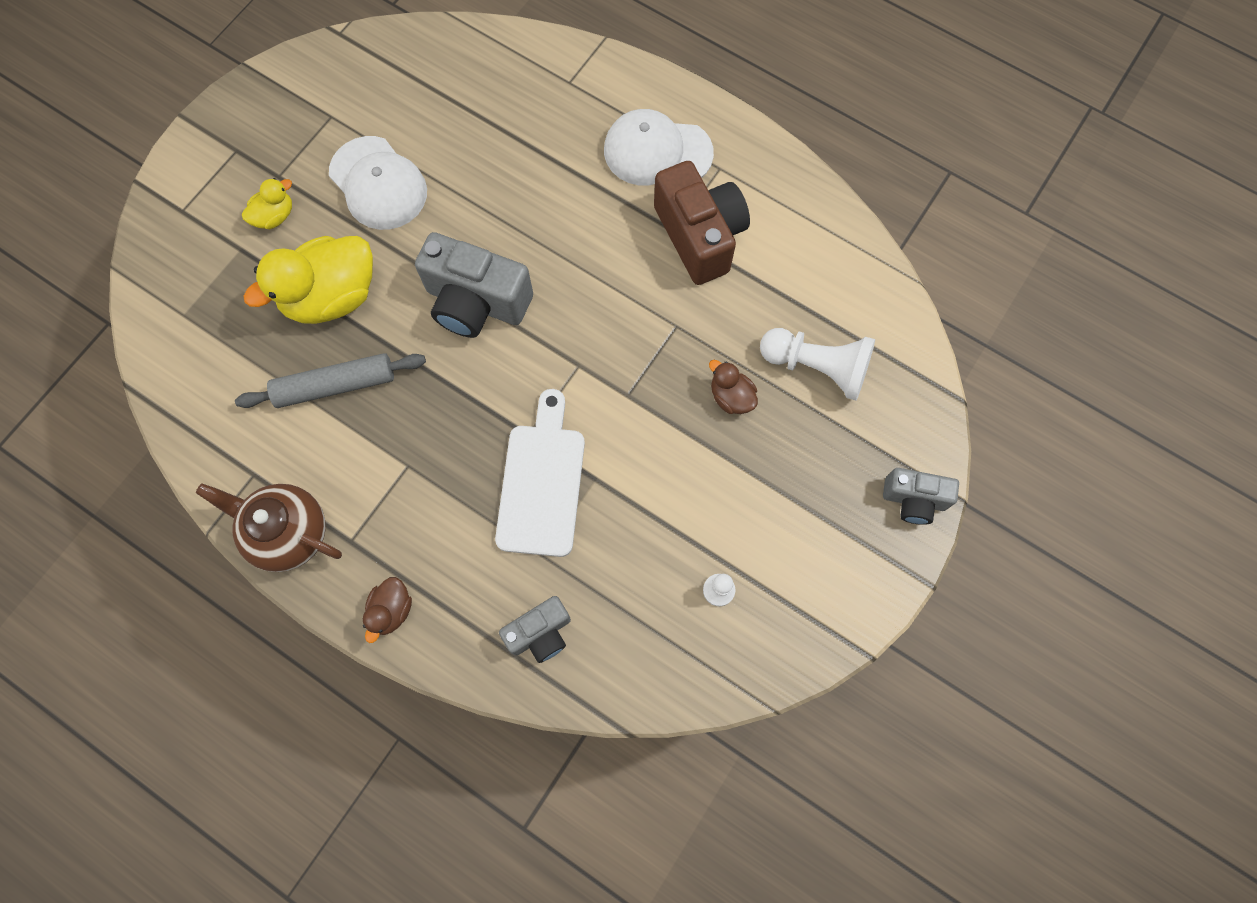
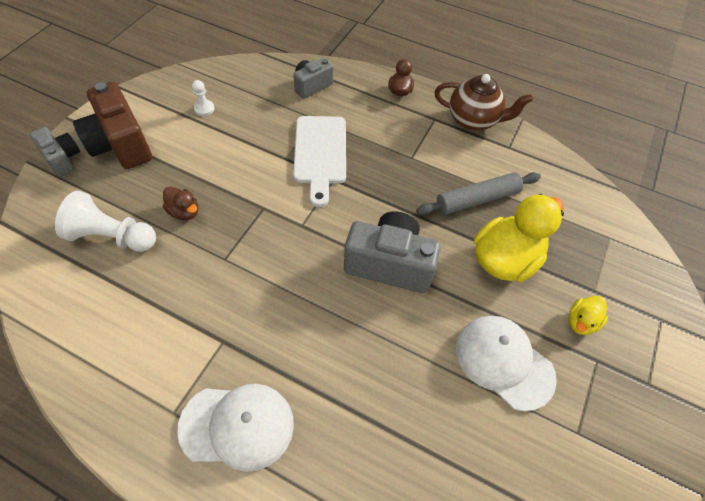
camera: 170 degrees right, 15 degrees down
brown camera [654,161,750,285] -> brown camera moved to [73,82,152,169]
grey camera [883,468,959,525] -> grey camera turned 45 degrees clockwise [29,127,80,177]

